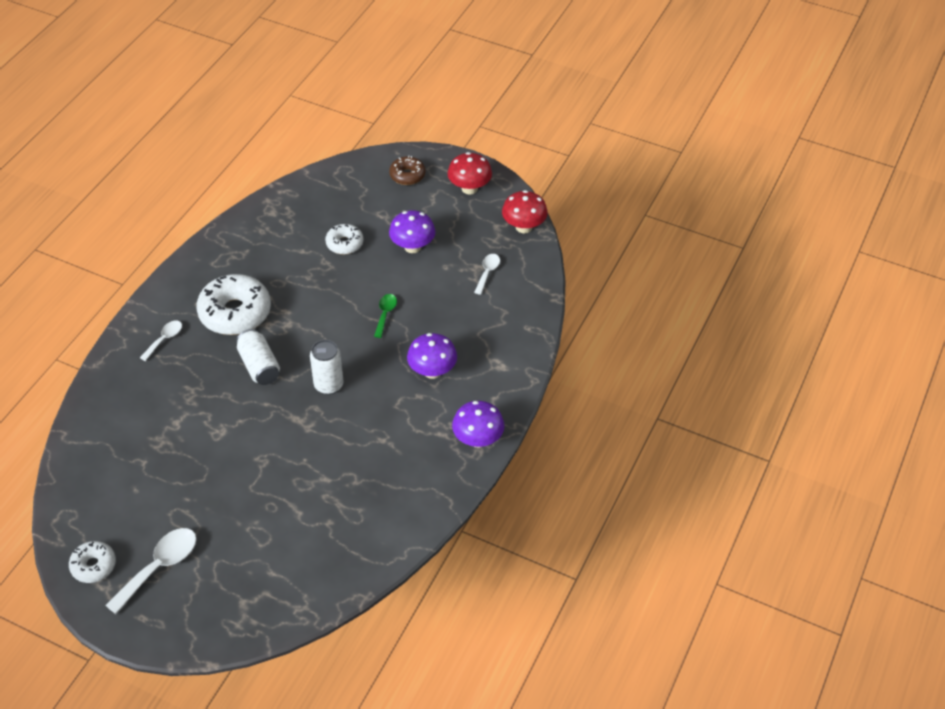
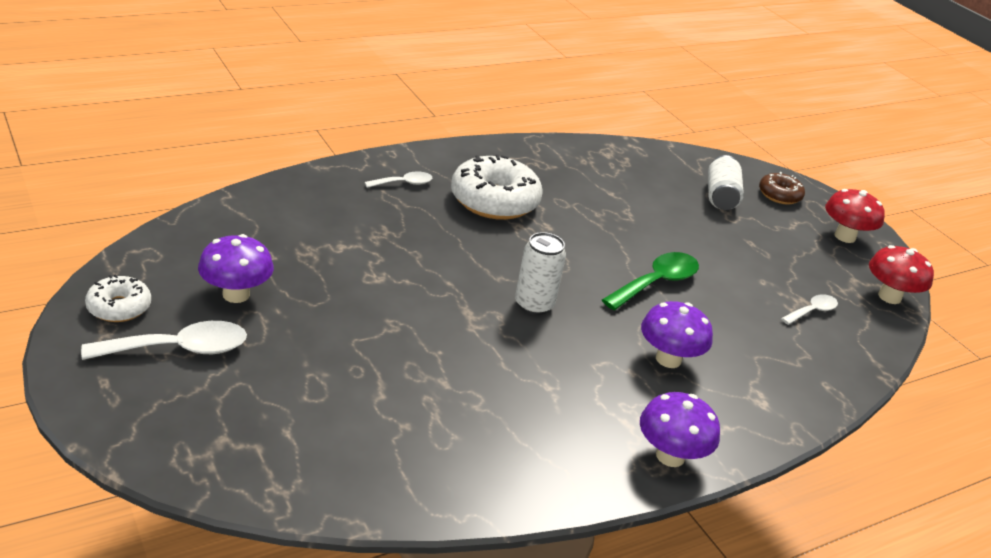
camera: 30 degrees right, 15 degrees down
white can [236,329,280,385] -> white can moved to [708,155,744,210]
white donut [325,224,364,254] -> none
green spoon [374,294,397,338] -> green spoon [602,252,699,310], size x1.74
purple mushroom [389,210,436,253] -> purple mushroom moved to [198,234,274,303]

